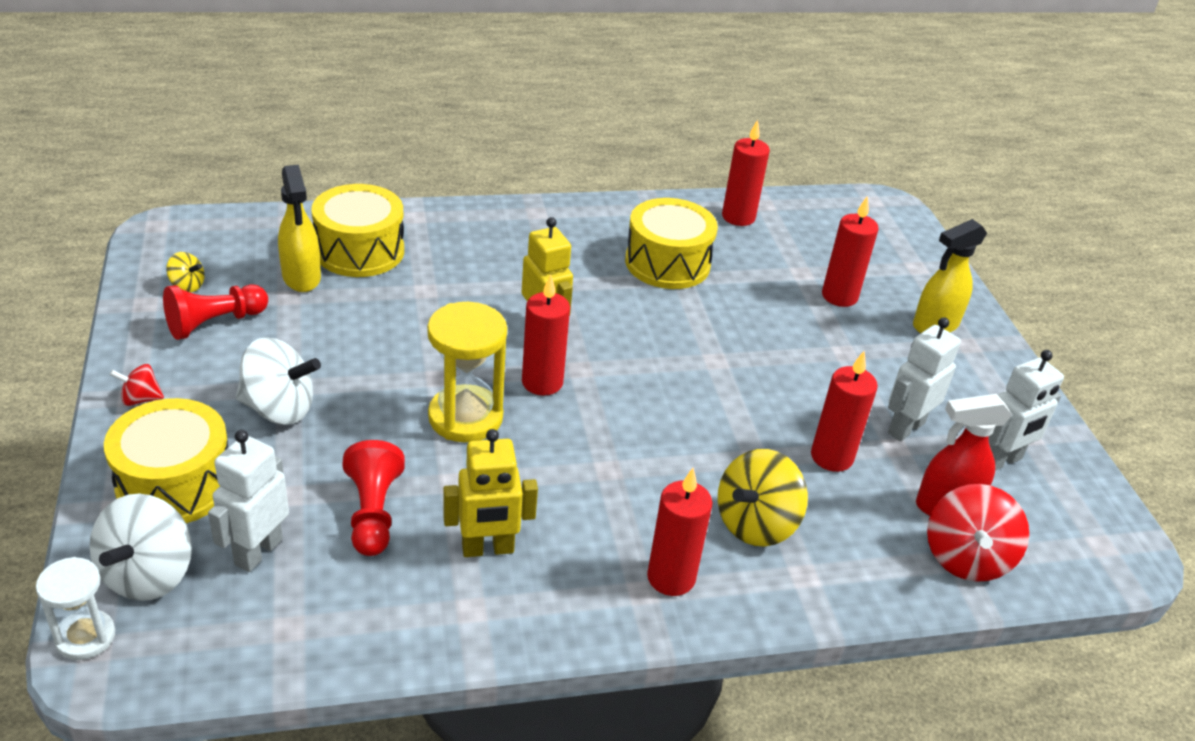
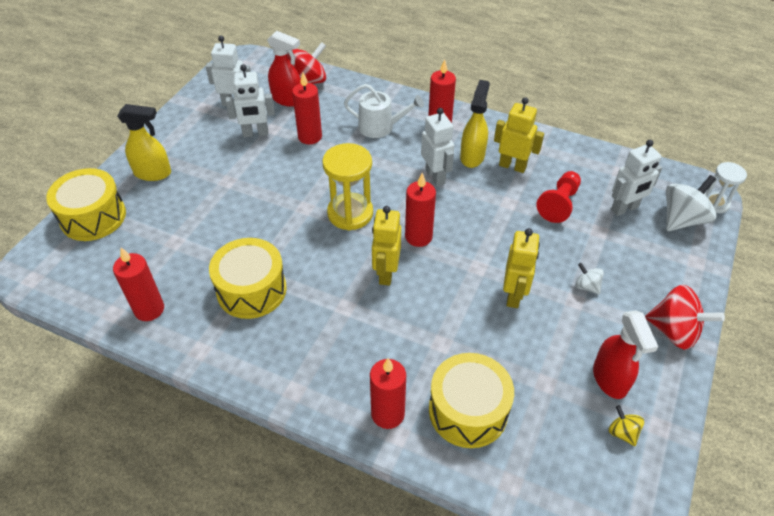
camera: 140 degrees left, 10 degrees up
yellow drum [104,398,228,523] -> yellow drum moved to [46,168,126,241]
red spinning top [110,364,164,406] -> red spinning top [645,285,725,350], size x1.95
red pawn [163,284,268,340] -> red spray bottle [593,310,658,399]
white spinning top [236,337,321,425] -> white spinning top [575,263,604,294], size x0.51
yellow spray bottle [278,165,321,292] -> yellow spray bottle moved to [460,80,490,168]
yellow hourglass [427,302,507,443] -> yellow hourglass moved to [322,143,373,230]
yellow spinning top [718,449,808,546] -> white watering can [344,84,424,138]
red candle [822,196,878,307] -> red candle moved to [370,358,406,429]
none -> white robot [421,108,454,186]
none -> yellow robot [503,228,540,308]

